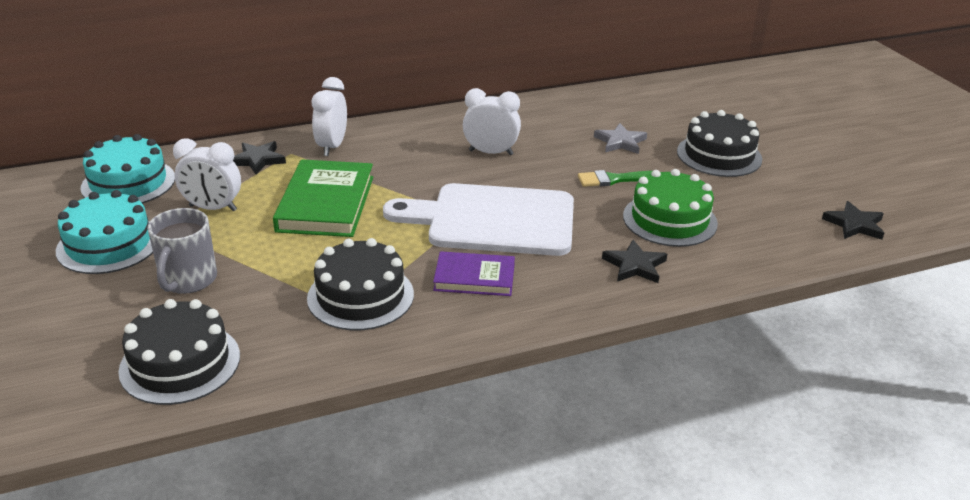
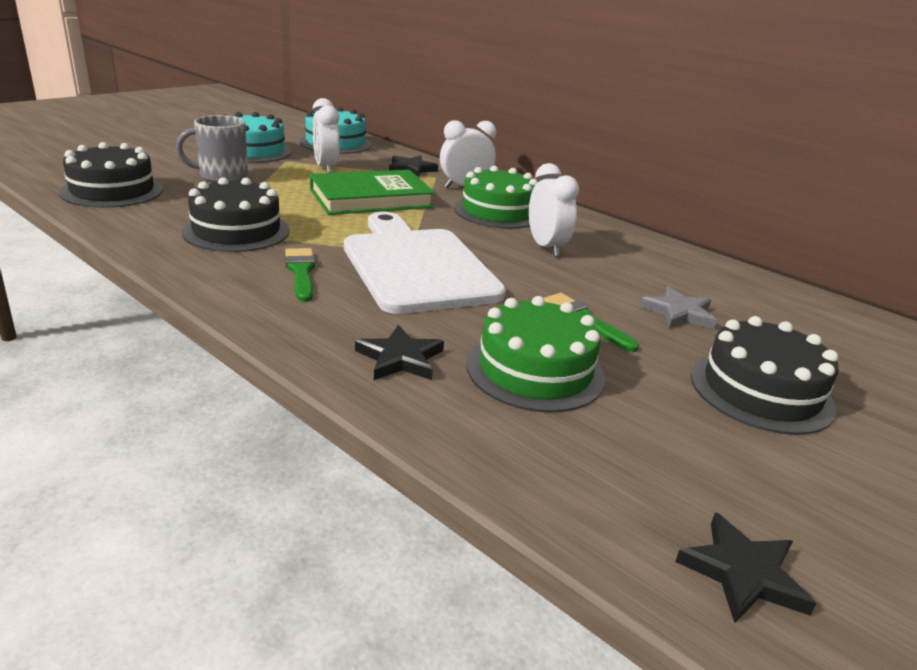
camera: 60 degrees right, 5 degrees down
purple book [433,251,515,296] -> green brush [285,248,316,302]
none -> green cake [454,166,538,229]

